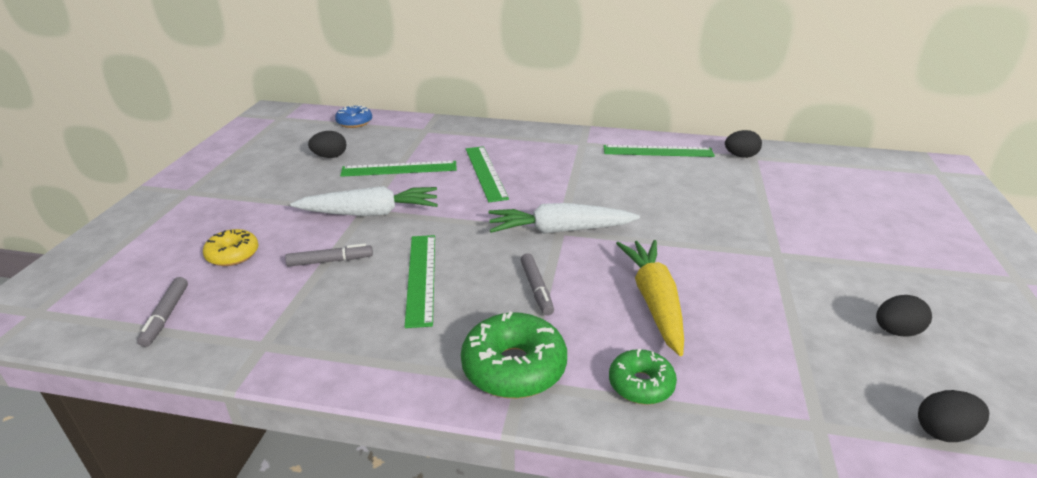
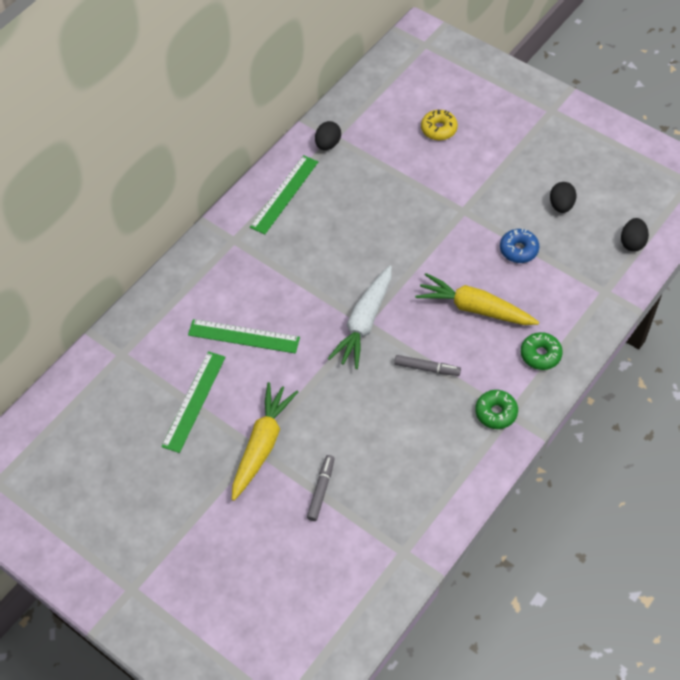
camera: 60 degrees left, 25 degrees up
grey marker [137,277,188,347] -> none
yellow donut [203,229,259,266] -> yellow donut moved to [421,110,458,140]
white carrot [290,186,438,216] -> yellow carrot [232,382,298,501]
black egg [308,131,346,158] -> none
blue donut [335,105,372,128] -> blue donut moved to [500,229,539,263]
green ruler [405,235,435,328] -> none
green donut [461,311,567,399] -> green donut [475,390,518,429], size x0.61

